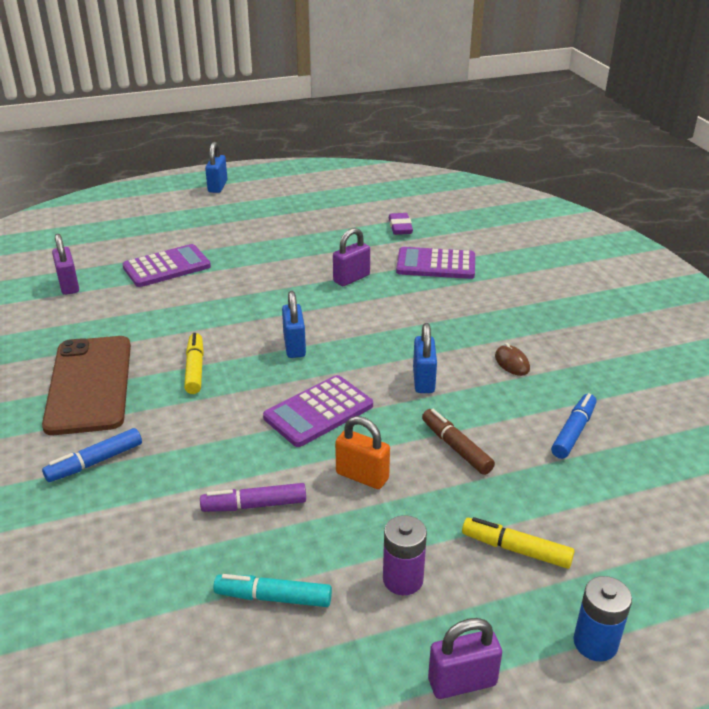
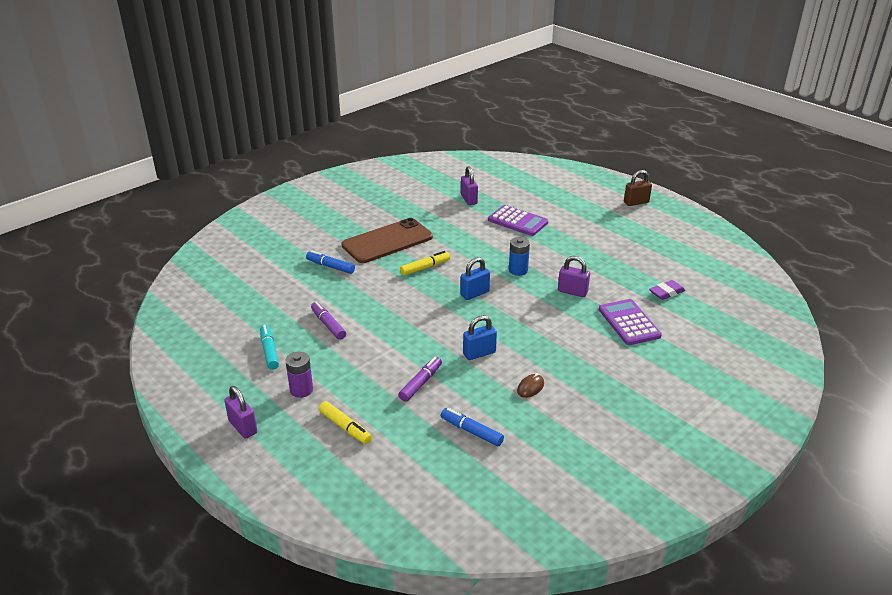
camera: 65 degrees right, 0 degrees up
purple padlock [52,234,79,295] -> purple padlock turned 60 degrees counterclockwise [461,166,478,205]
blue padlock [205,142,227,193] -> brown padlock [624,170,652,206]
purple calculator [263,375,373,447] -> none
orange padlock [335,416,390,489] -> none
brown marker [422,409,495,475] -> purple marker [398,357,442,402]
yellow marker [462,517,574,569] -> yellow marker turned 135 degrees clockwise [319,401,372,444]
blue marker [551,393,596,459] -> blue marker turned 150 degrees counterclockwise [441,408,504,446]
blue battery [573,576,632,662] -> blue battery moved to [509,237,530,276]

